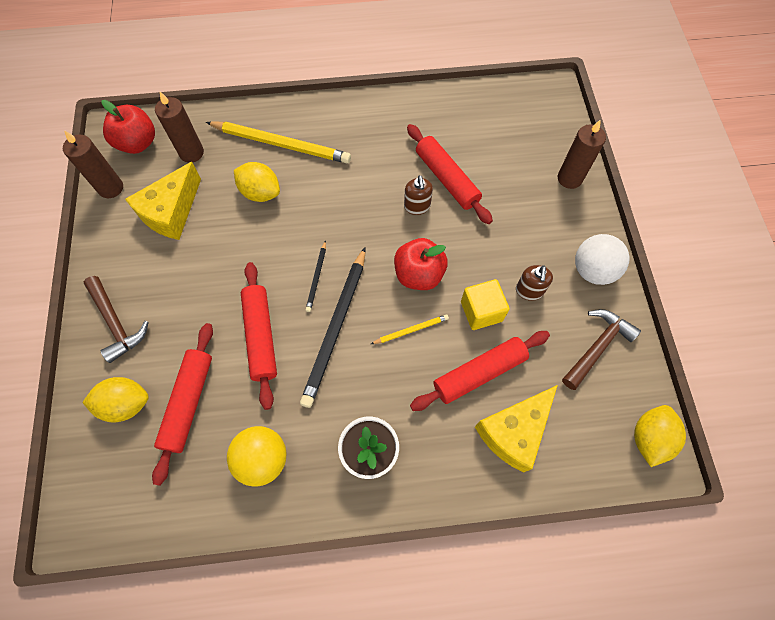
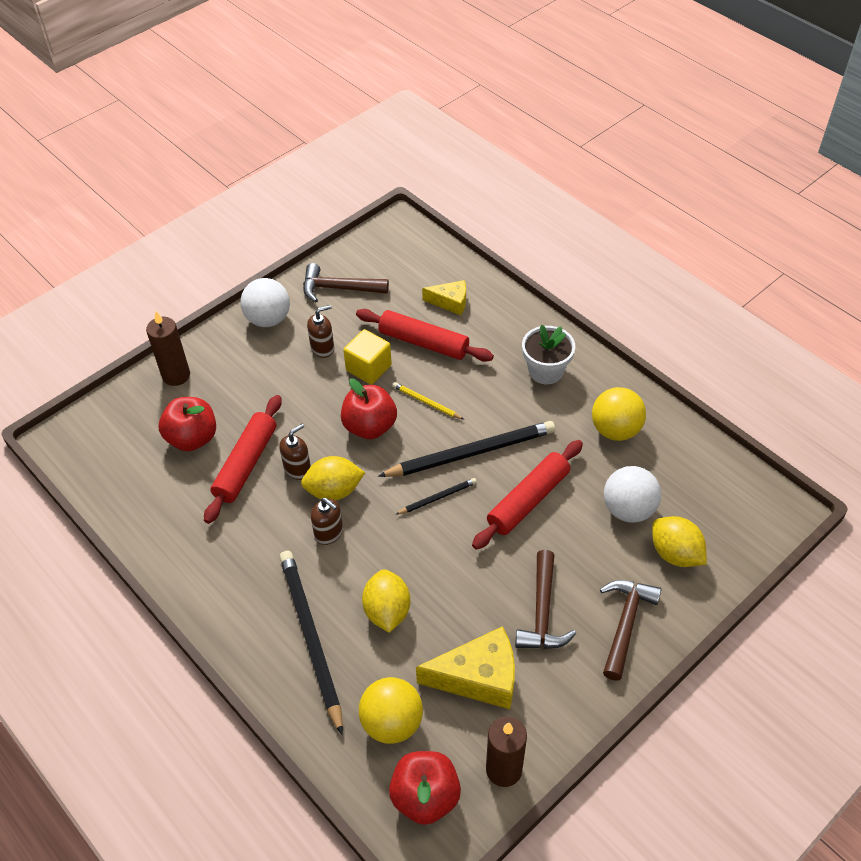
camera: 125 degrees left, 15 degrees down
red rolling pin [152,323,213,486] -> white ball [604,466,661,523]
brown candle [155,92,204,163] -> yellow ball [359,677,423,744]
yellow pencil [206,121,351,163] -> black pencil [279,551,343,735]
yellow cheese [475,385,558,472] -> yellow cheese [422,280,466,316], size x0.58
yellow lemon [634,405,686,467] -> yellow lemon moved to [301,456,365,500]
none -> red apple [159,397,216,451]
none -> brown soap dispenser [311,498,343,545]
none -> brown hammer [515,550,576,649]

